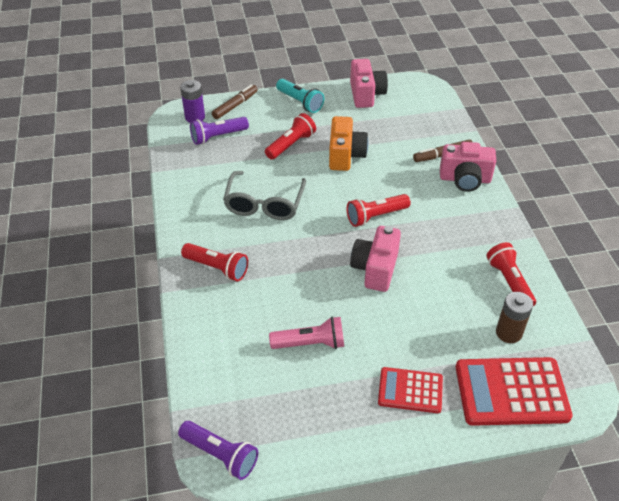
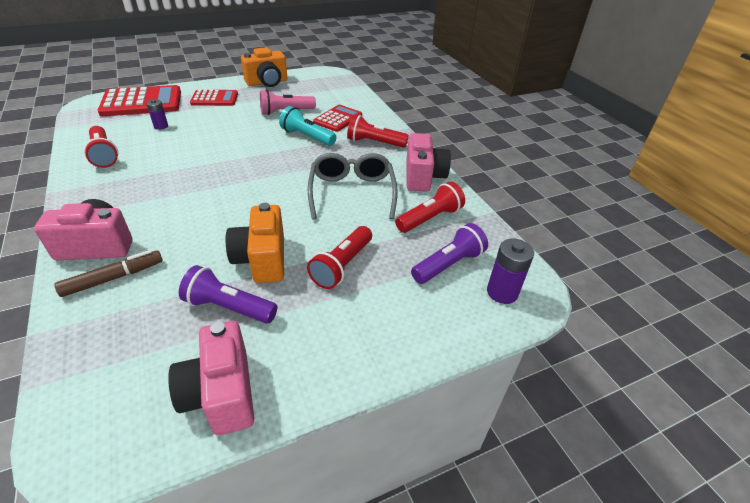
camera: 165 degrees right, 5 degrees down
purple flashlight [178,421,258,480] -> purple flashlight moved to [179,265,278,324]
brown marker [212,84,258,119] -> none
turquoise flashlight [276,79,324,113] -> turquoise flashlight moved to [279,106,336,146]
red flashlight [347,194,411,227] -> red flashlight moved to [395,181,465,233]
pink camera [350,226,401,292] -> pink camera moved to [406,133,451,192]
brown battery [496,292,533,343] -> none
none -> purple battery [146,99,168,130]
none -> orange camera [241,47,287,87]
none -> red calculator [313,105,362,132]

